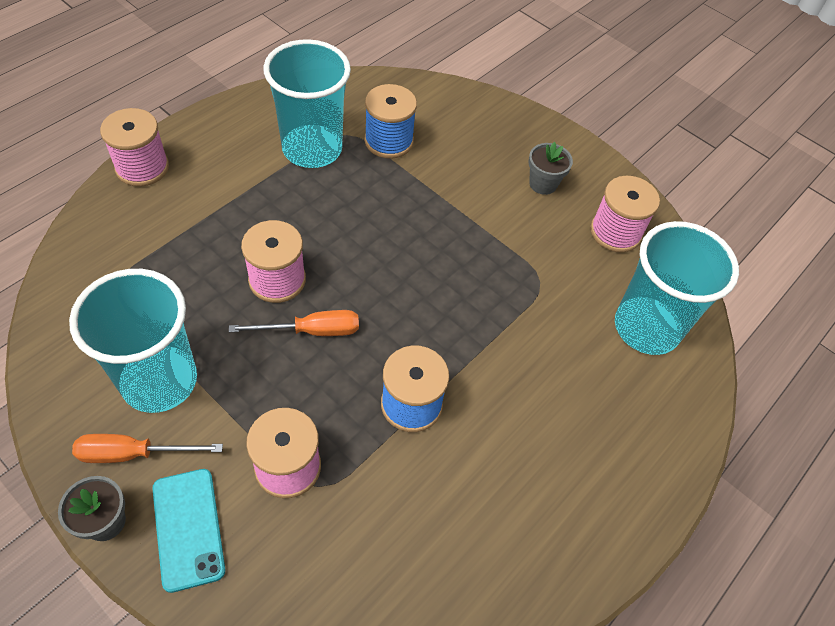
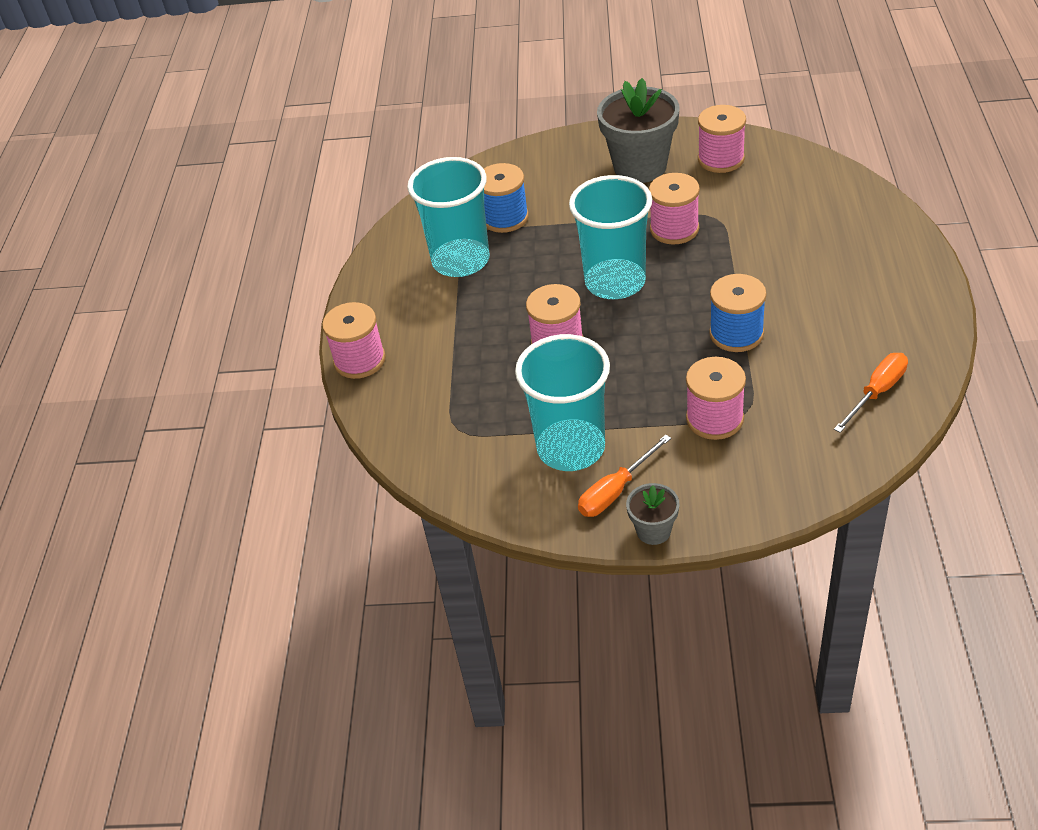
camera: 30 degrees left, 10 degrees down
turquoise phone [152,469,225,593] -> none
orange screwdriver [229,310,359,336] -> orange screwdriver moved to [834,353,908,433]
grey flower pot [528,142,573,195] -> grey flower pot [597,78,679,183], size x2.04
turquoise cup [615,221,739,355] -> turquoise cup moved to [569,175,652,299]
none -> pink spool [649,173,700,244]

